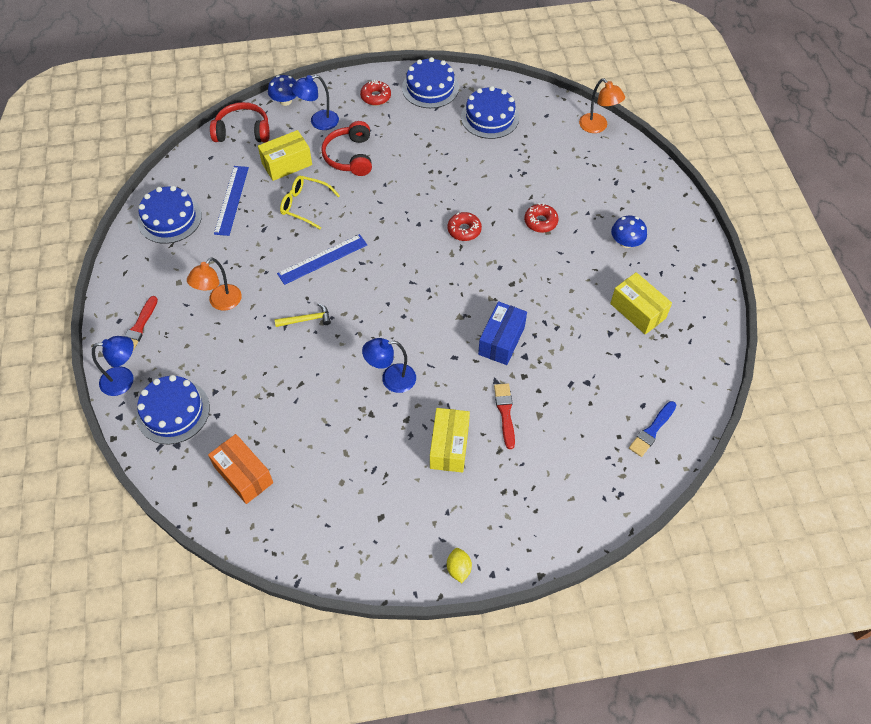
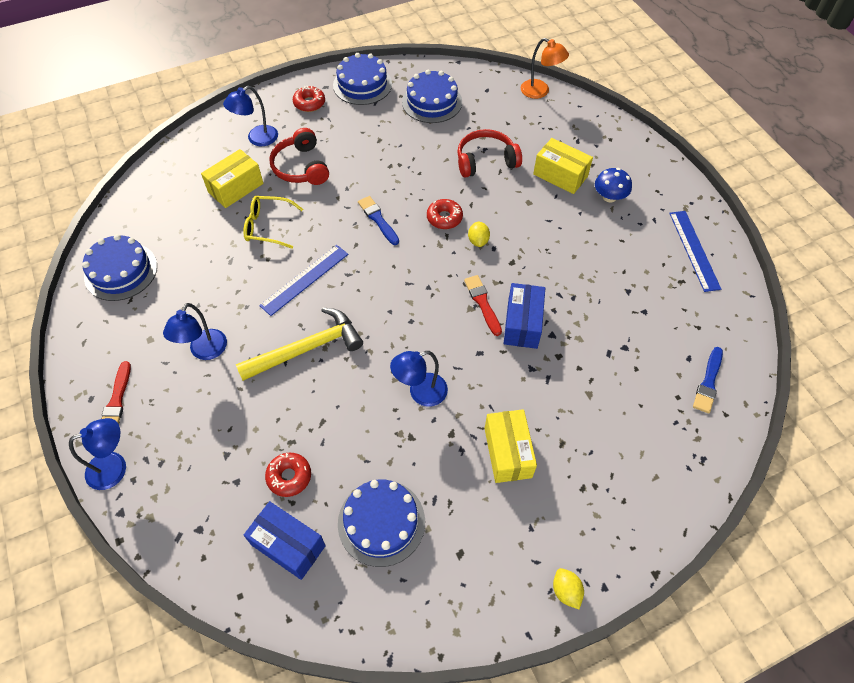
camera: 15 degrees left, 0 degrees up
blue cake [136,375,210,444] -> blue cake moved to [338,480,425,567]
orange lamp [187,257,242,311] -> blue lamp [163,303,227,360]
orange box [208,434,273,504] -> blue box [243,501,326,580]
red headphones [210,102,270,142] -> red headphones moved to [457,129,522,178]
blue ruler [214,166,249,236] -> blue ruler moved to [669,211,721,292]
blue mushroom [268,75,297,106] -> none
yellow hammer [275,303,331,327] -> yellow hammer [236,307,363,381], size x2.00
red brush [494,383,515,449] -> red brush moved to [464,275,502,336]
red donut [524,203,558,233] -> red donut moved to [265,453,311,497]
yellow box [610,272,672,334] -> yellow box moved to [533,138,593,194]
none -> blue brush [358,196,399,245]
none -> yellow lemon [468,221,490,247]

